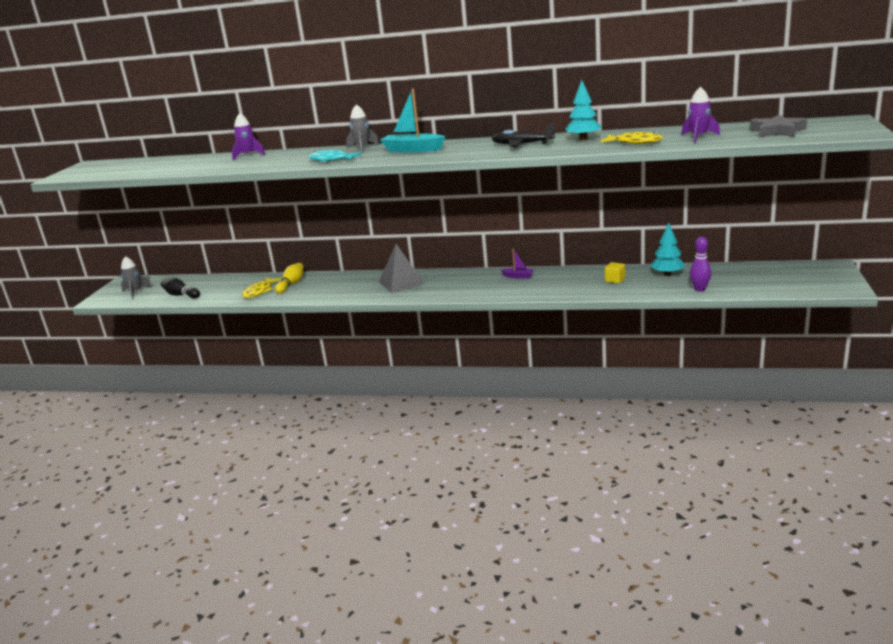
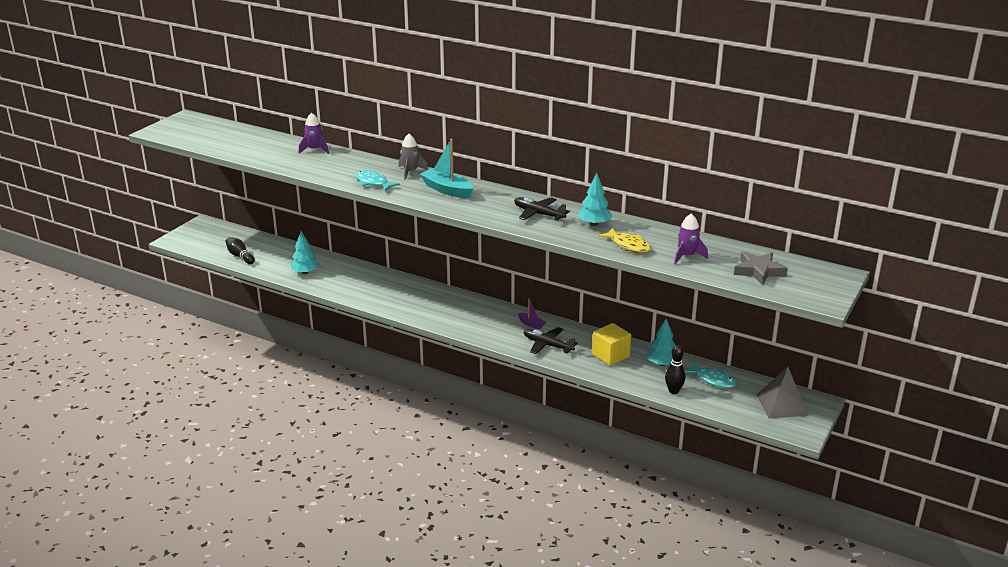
camera: 15 degrees right, 5 degrees up
grey rocket [121,256,152,299] -> none
yellow fish [242,277,282,298] -> turquoise tree [290,231,320,274]
yellow bowling pin [275,263,304,293] -> none
grey pyramid [379,244,424,293] -> grey pyramid moved to [756,366,808,419]
yellow cube [605,262,625,283] -> yellow cube [592,323,631,366], size x1.82
purple bowling pin [690,237,711,291] -> black bowling pin [665,345,685,394]
none -> black plane [523,327,578,354]
none -> turquoise fish [684,362,737,388]

